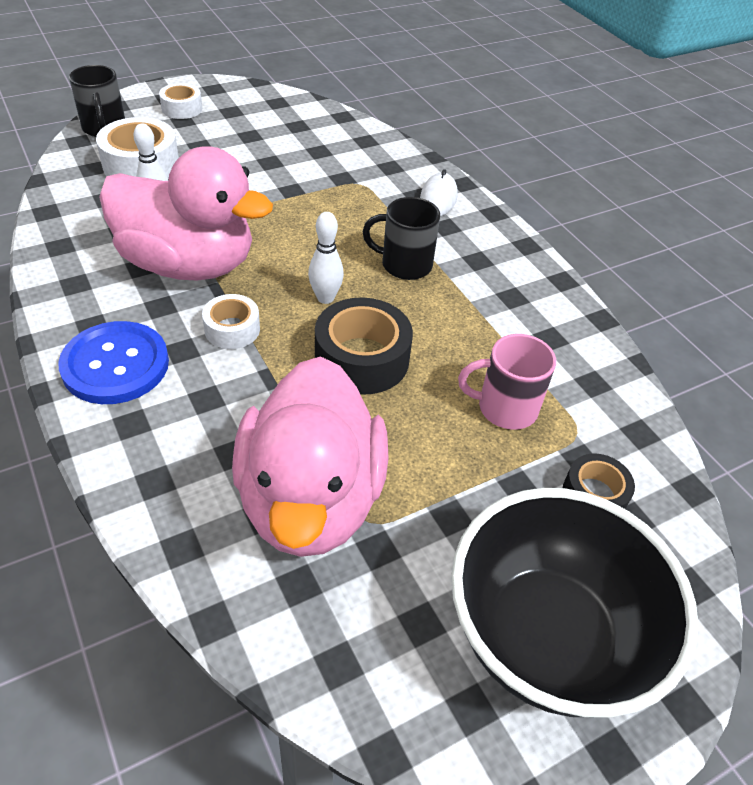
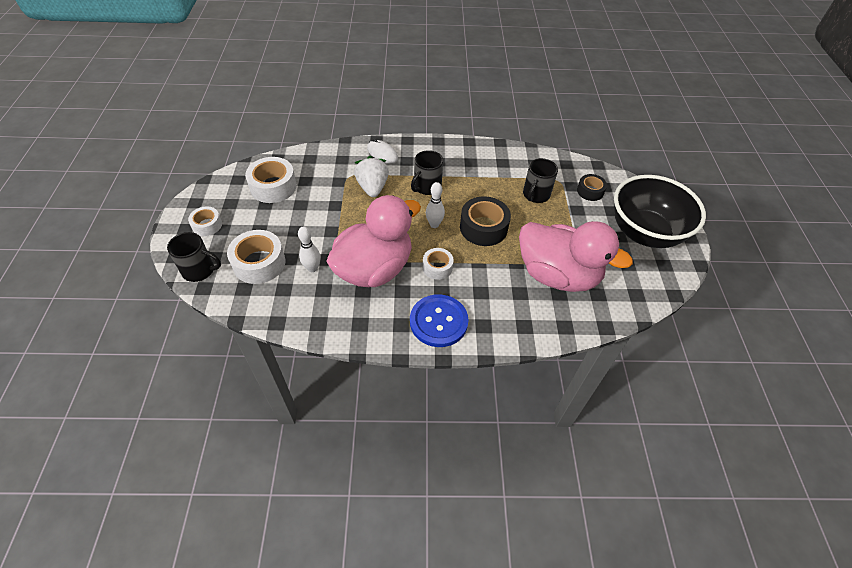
camera: 60 degrees left, 5 degrees up
pink mug [458,334,556,430] -> black mug [523,158,558,203]
none -> white tape [245,157,297,203]
none -> white strawberry [354,156,389,197]

